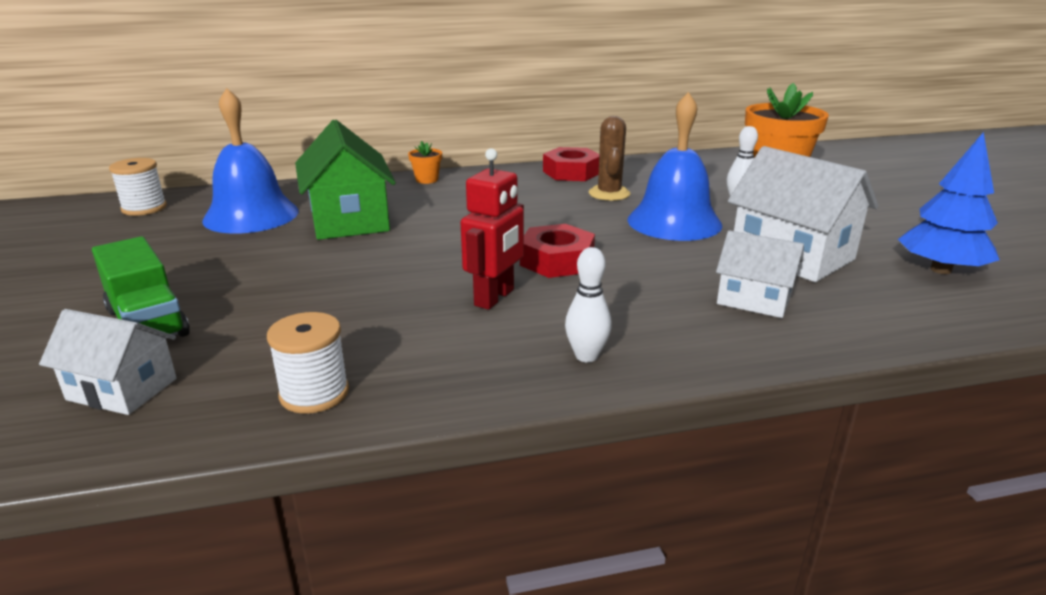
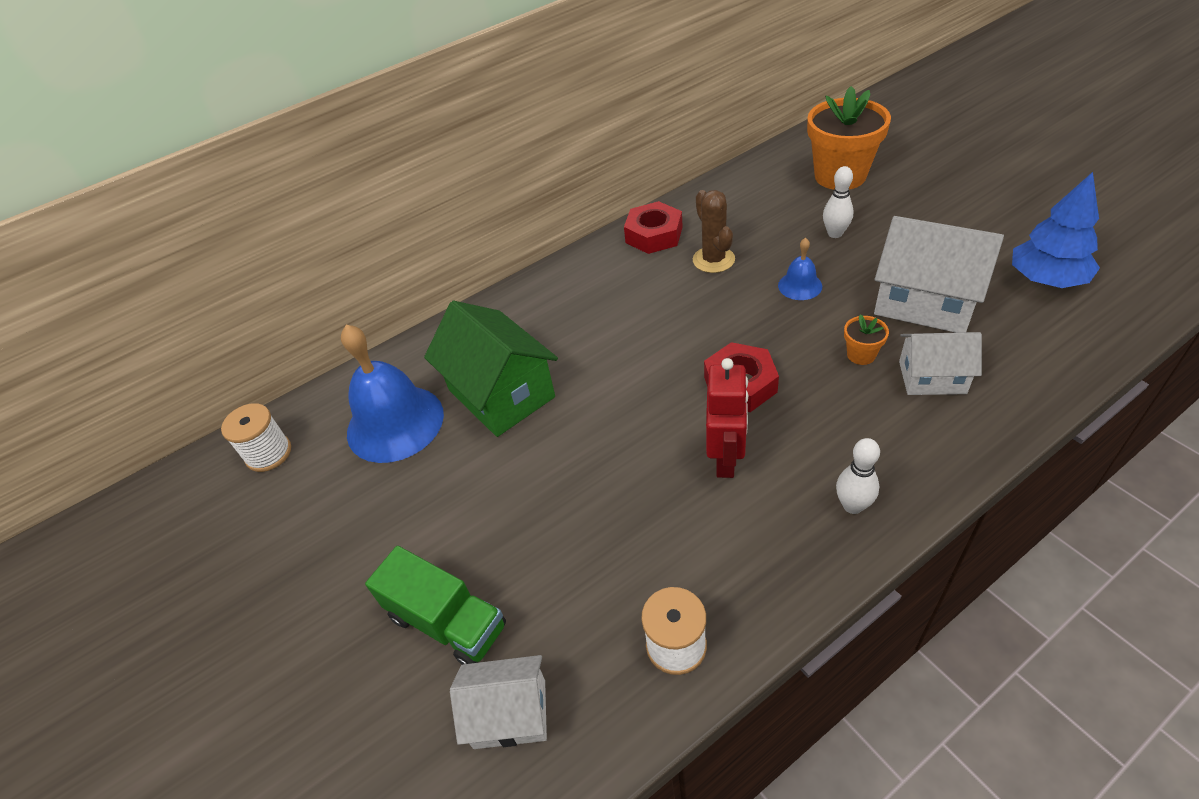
camera: 15 degrees left, 20 degrees up
orange flower pot [408,141,442,184] -> orange flower pot moved to [844,314,889,365]
blue bell [627,92,722,241] -> blue bell [778,238,822,300], size x0.48

